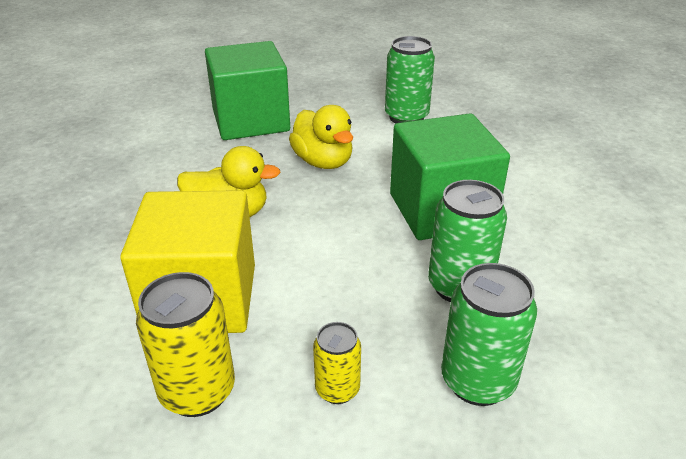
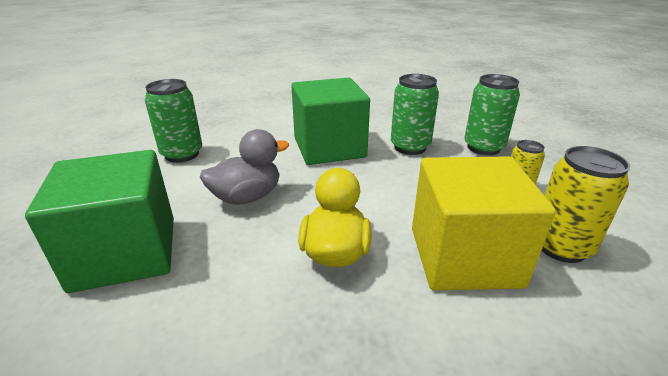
camera: 90 degrees left, 5 degrees down
yellow duck [289,105,353,169] -> grey duck [200,129,289,205]

